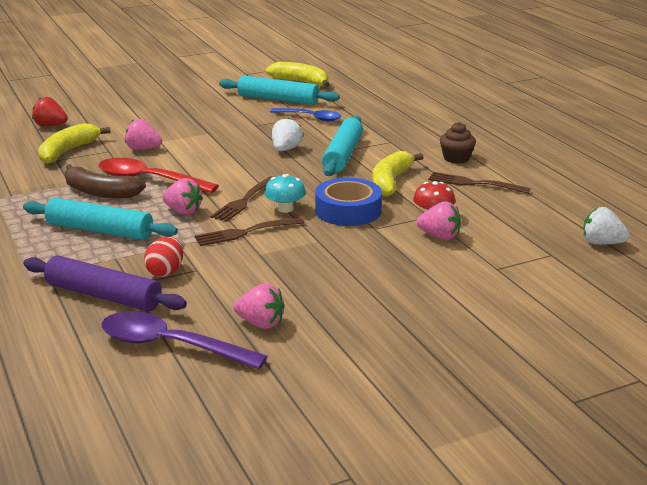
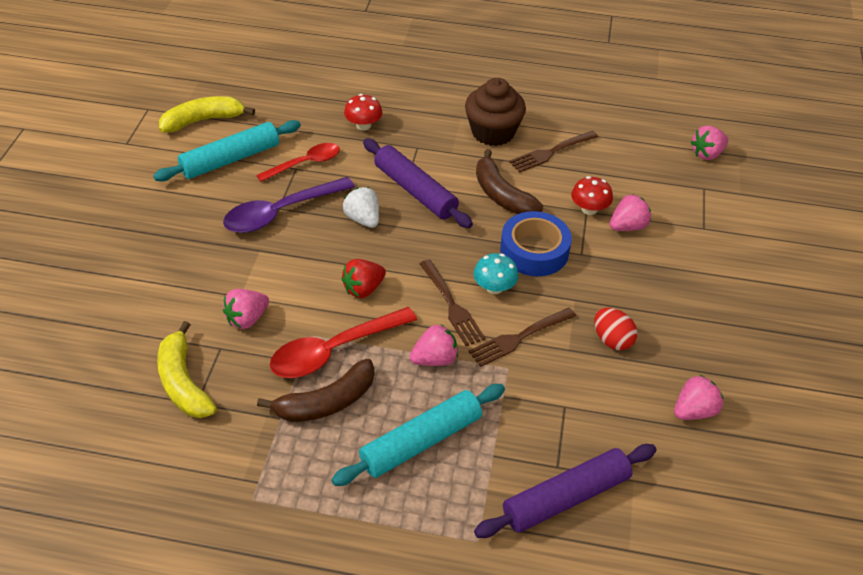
camera: 55 degrees left, 20 degrees up
red strawberry [32,97,68,127] -> red strawberry moved to [341,259,386,298]
purple spoon [101,311,268,369] -> purple spoon moved to [223,177,355,233]
red egg [144,237,183,277] -> red egg moved to [594,308,637,350]
brown fork [194,217,304,246] -> brown fork turned 45 degrees clockwise [468,307,576,367]
blue spoon [270,108,341,121] -> red spoon [256,143,340,182]
turquoise rolling pin [322,116,363,176] -> purple rolling pin [363,138,473,228]
yellow banana [372,151,424,197] -> brown banana [476,149,543,214]
brown cupcake [440,122,476,164] -> brown cupcake [465,78,526,146], size x1.62
white strawberry [583,207,630,245] -> pink strawberry [690,125,728,160]
none -> red mushroom [344,94,382,130]

